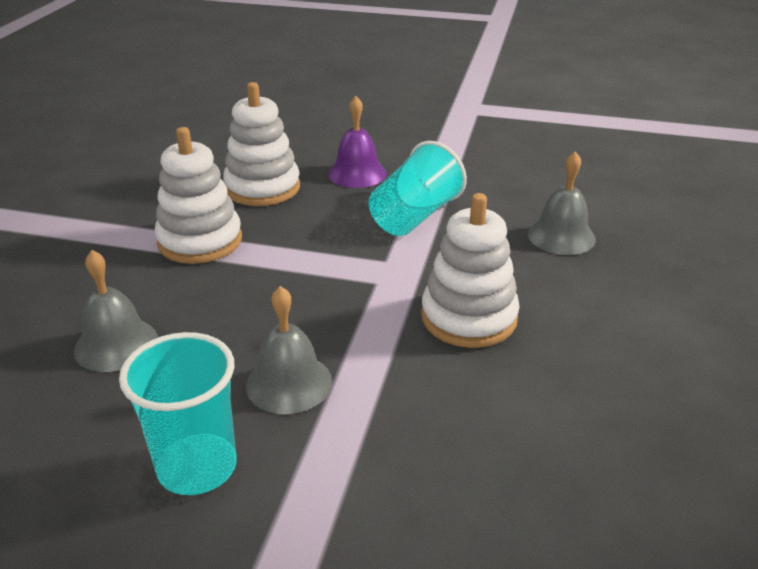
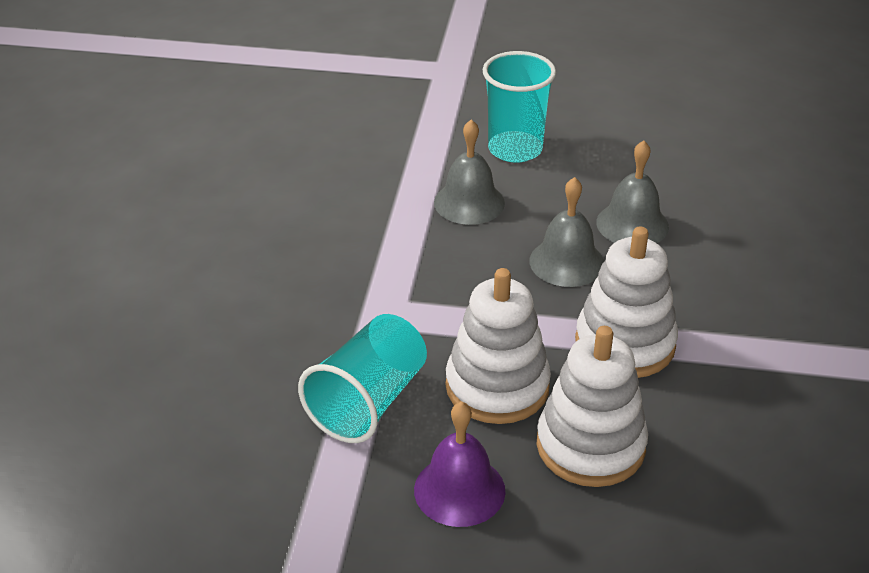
camera: 175 degrees right, 5 degrees up
white stacking toy [421,193,520,348] -> white stacking toy moved to [446,268,551,424]
grey bell [528,151,596,255] -> grey bell moved to [530,177,604,287]

